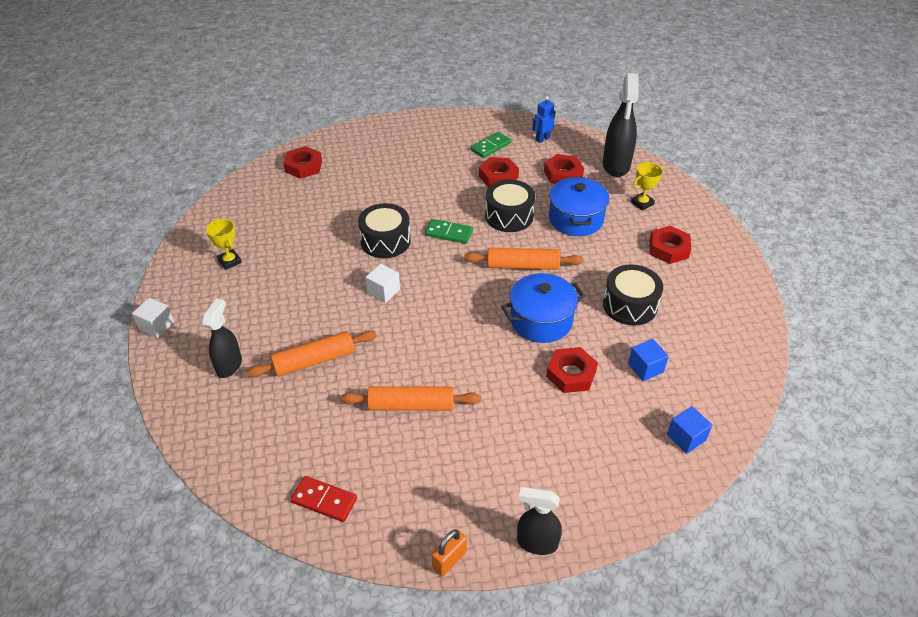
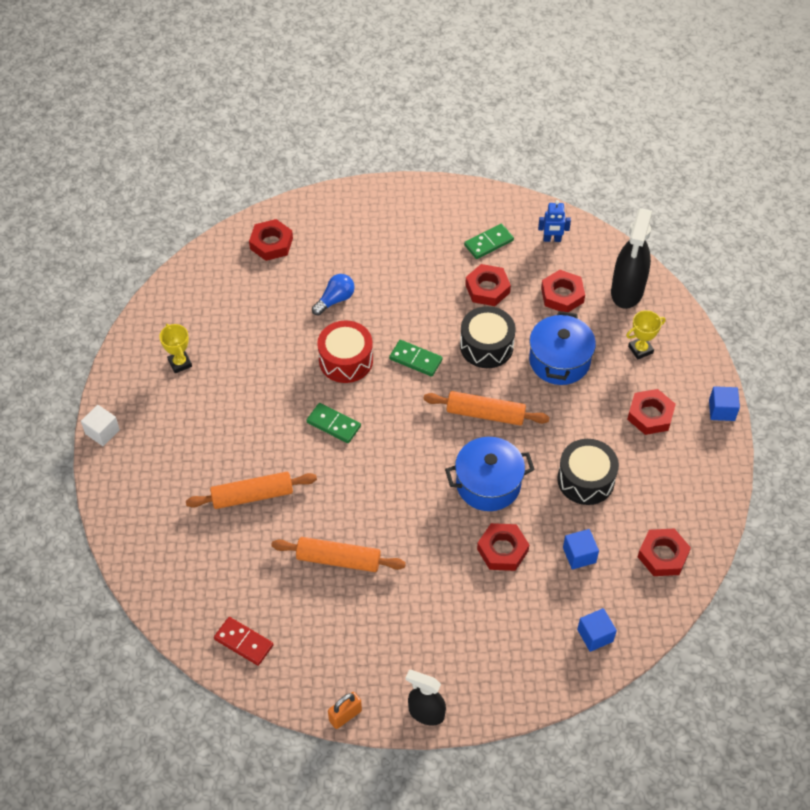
camera: 10 degrees right, 10 degrees up
black spray bottle [203,298,242,378] -> none
black drum [358,203,411,258] -> red drum [317,320,373,383]
white cube [366,264,400,303] -> green domino [306,403,361,443]
blue robot [532,96,555,143] -> blue robot turned 150 degrees counterclockwise [538,200,571,242]
none -> blue light bulb [312,274,355,316]
none -> red nut [638,528,691,576]
none -> blue cube [709,386,740,421]

